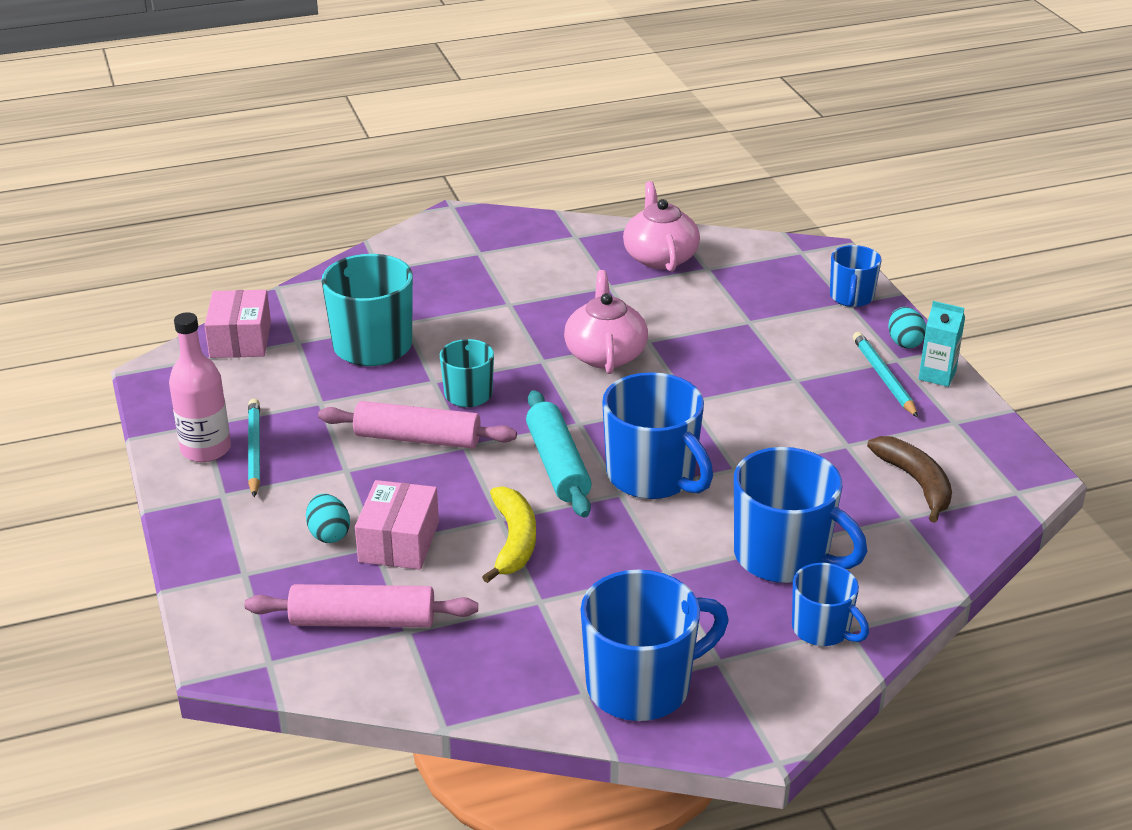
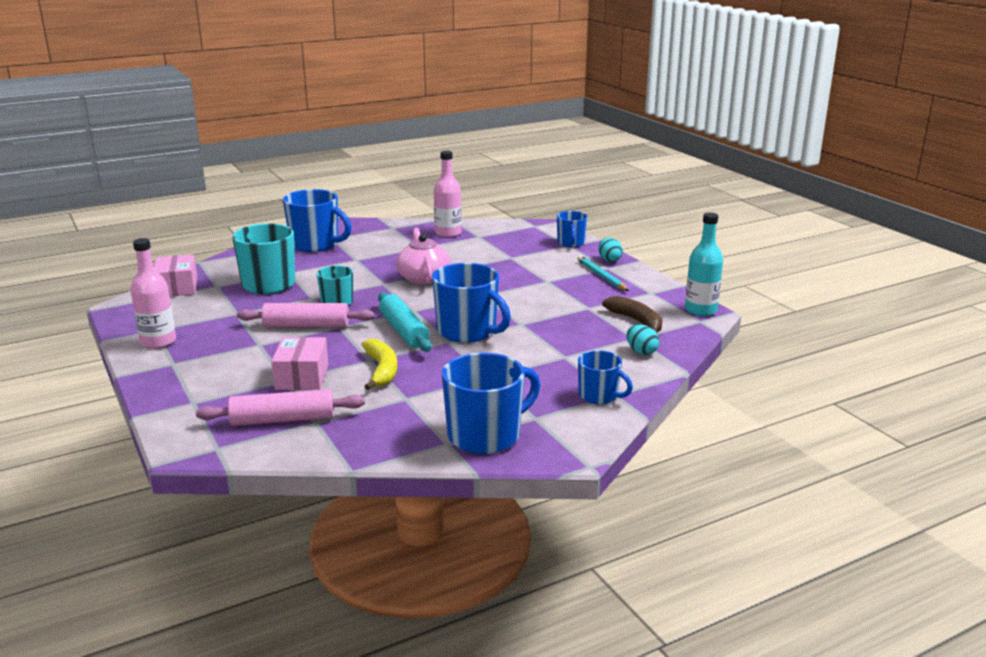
camera: 10 degrees left, 10 degrees down
turquoise pencil [248,399,260,497] -> none
turquoise egg [306,494,350,543] -> turquoise egg moved to [626,324,659,355]
pink teapot [623,181,700,272] -> pink bottle [434,151,462,237]
blue mug [734,447,867,583] -> blue mug moved to [283,189,352,252]
turquoise carton [918,301,965,387] -> none
none -> turquoise bottle [685,212,723,316]

